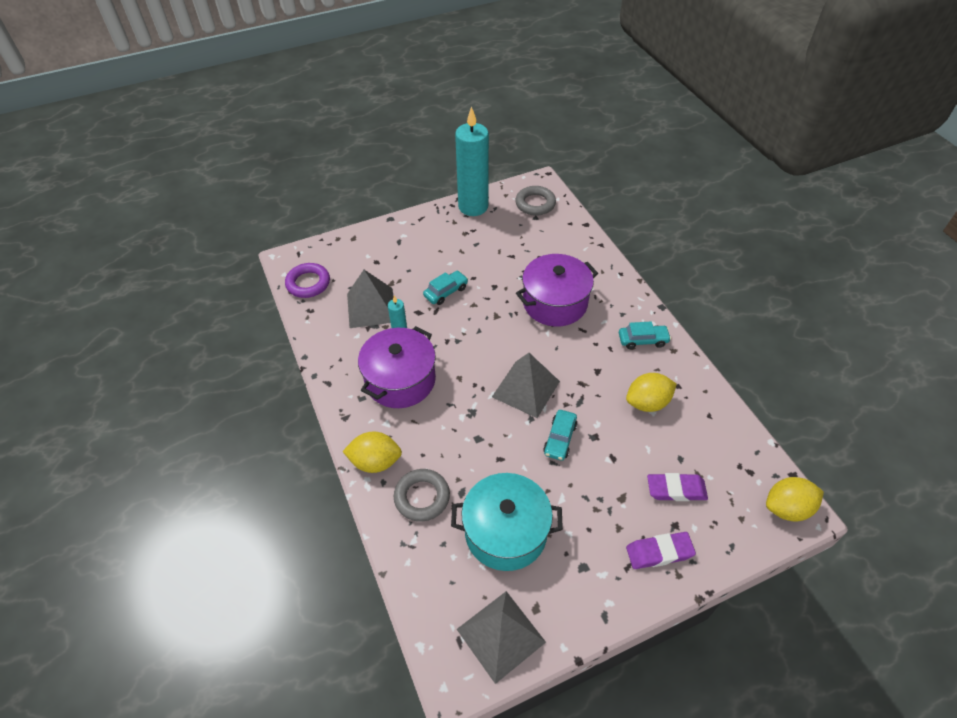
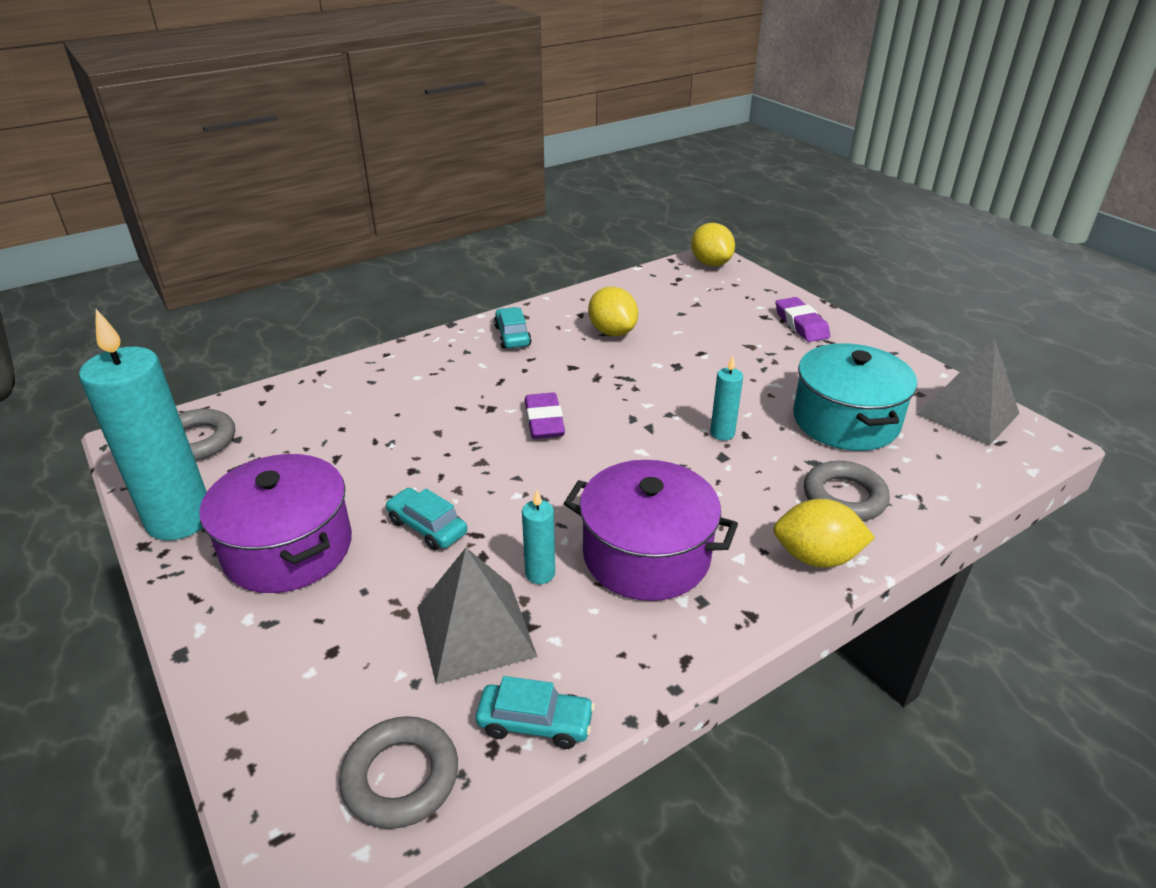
camera: 100 degrees left, 15 degrees down
purple ring [285,263,330,298] -> grey ring [339,716,458,829]
yellow lemon [342,432,402,473] -> yellow lemon turned 75 degrees counterclockwise [773,499,875,568]
grey pyramid [492,353,560,418] -> none
purple pot [516,254,598,326] -> purple pot moved to [200,454,352,593]
turquoise car [543,410,577,461] -> turquoise car moved to [476,676,595,749]
purple eraser [647,473,708,501] -> purple eraser moved to [525,393,565,439]
none -> turquoise candle [710,356,743,440]

